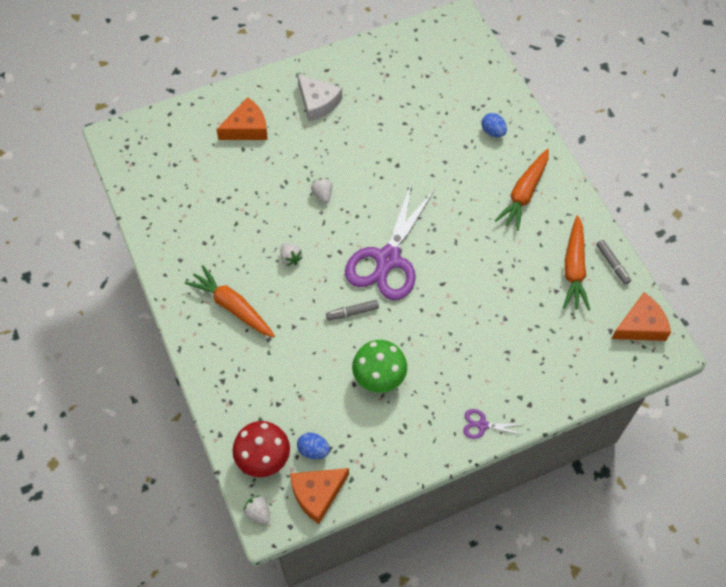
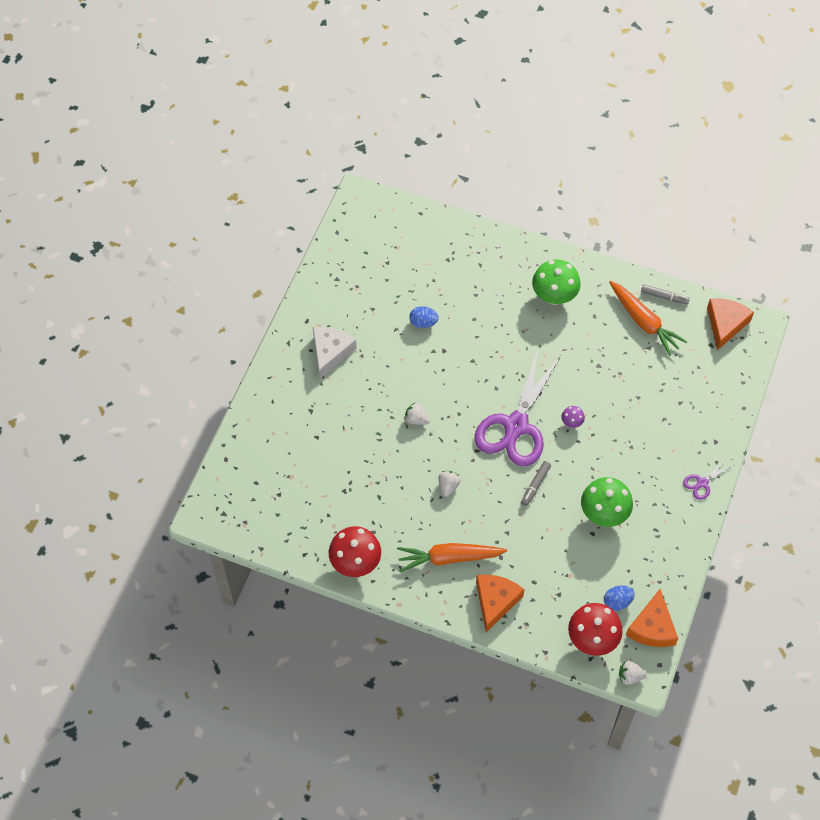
camera: 45 degrees left, 0 degrees up
orange cheese [216,97,268,140] -> orange cheese moved to [476,575,525,632]
white strawberry [280,243,303,266] -> white strawberry turned 90 degrees counterclockwise [438,471,461,497]
white cheese [298,74,342,122] -> white cheese turned 75 degrees counterclockwise [313,327,357,379]
purple scissors [345,182,435,300] -> purple scissors turned 45 degrees clockwise [475,349,561,467]
blue egg [481,113,507,137] -> blue egg moved to [409,306,439,328]
orange carrot [495,149,549,231] -> green mushroom [532,260,581,305]
none -> red mushroom [329,526,381,577]
none -> purple mushroom [561,406,585,428]

